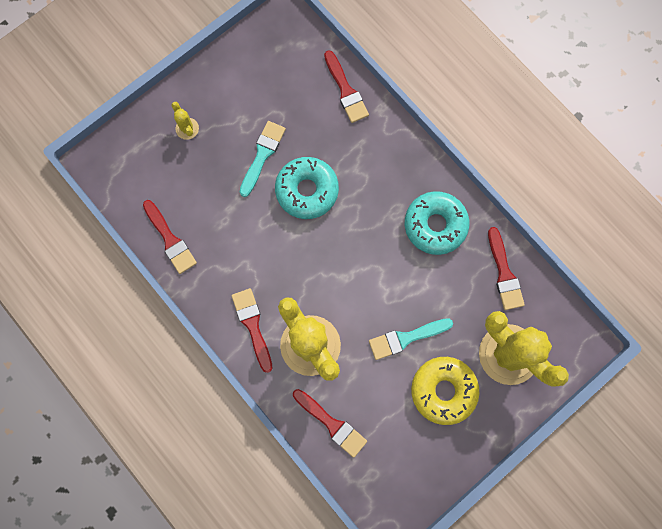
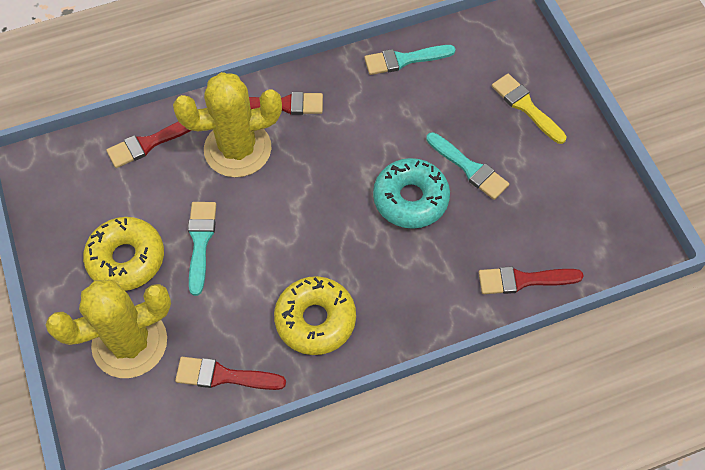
camera: 110 degrees right, 15 degrees down
red brush [143,200,197,274] -> turquoise brush [364,45,456,75]
yellow cactus [171,102,199,140] -> yellow brush [492,74,567,144]
turquoise donut [405,191,469,255] -> yellow donut [274,276,356,355]

